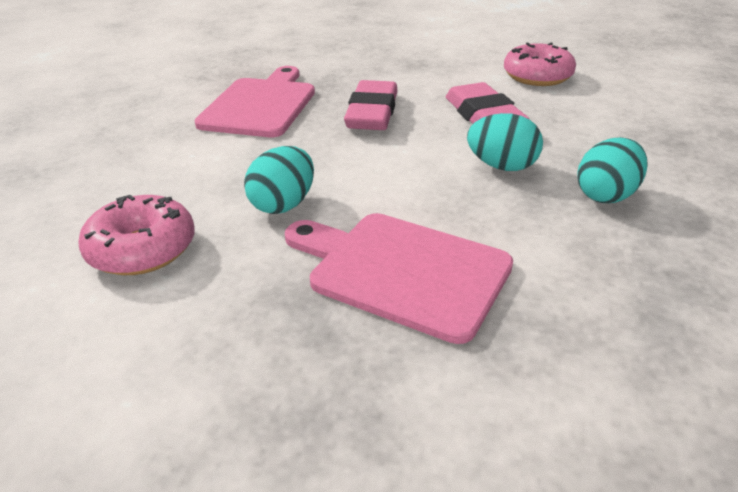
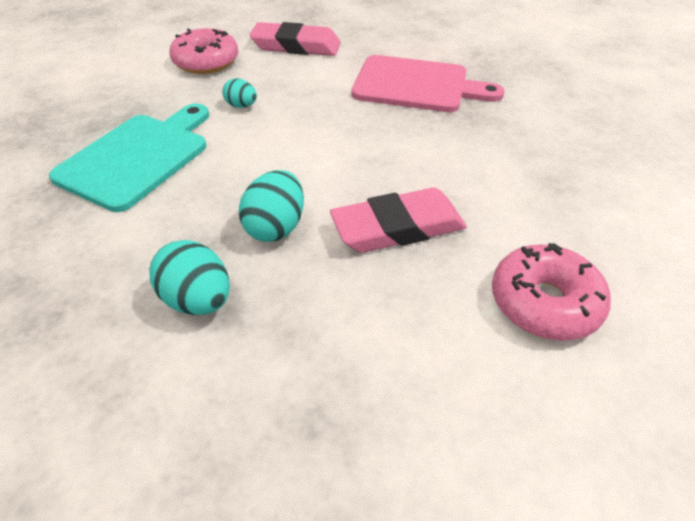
camera: 90 degrees right, 10 degrees up
turquoise egg [244,146,314,214] -> turquoise egg [223,78,257,108], size x0.61
pink cutting board [285,213,513,344] -> turquoise cutting board [49,104,209,212]
pink eraser [344,80,398,130] -> pink eraser moved to [250,22,341,56]

